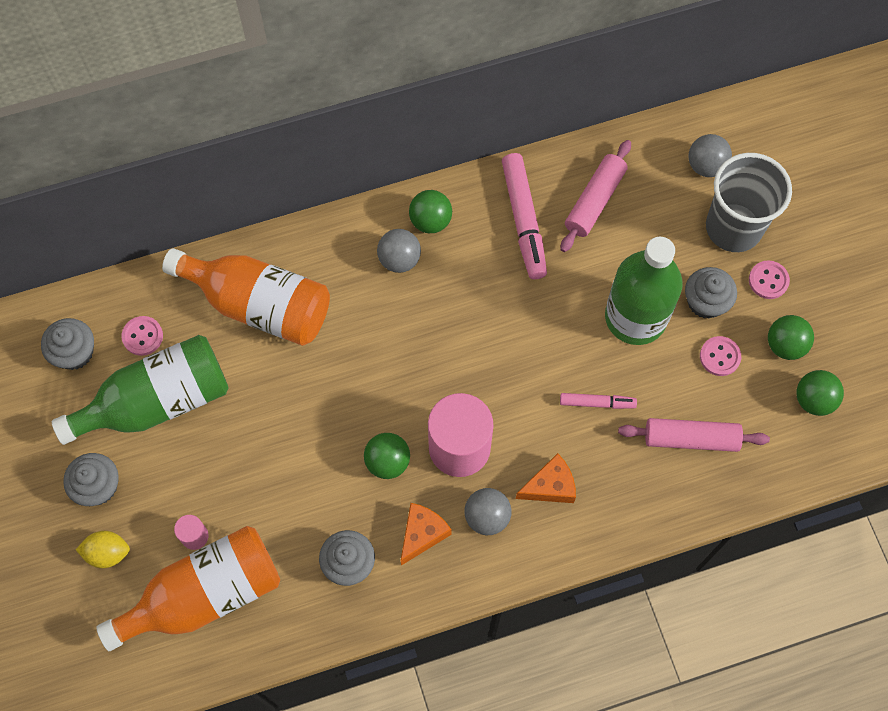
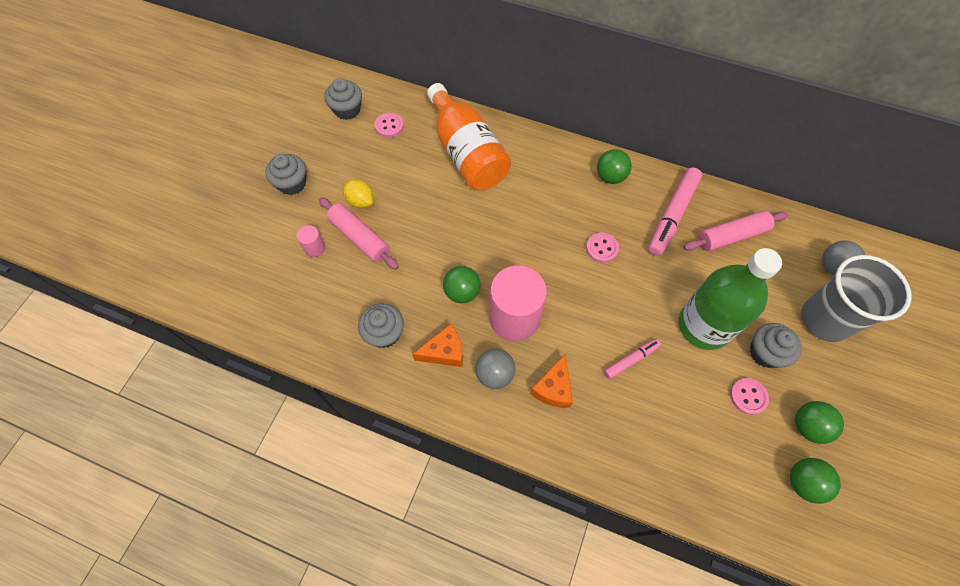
camera: 40 degrees right, 5 degrees down
green bottle [52,335,229,445] -> none
yellow lemon [76,531,130,568] -> yellow lemon moved to [343,179,374,208]
orange bottle [96,526,280,651] -> none
grey ball [377,229,421,273] -> none
orange cheese [516,453,576,503] -> orange cheese turned 90 degrees clockwise [530,353,573,408]
pink marker [560,393,637,409] -> pink marker turned 75 degrees counterclockwise [604,339,661,379]
pink rolling pin [618,418,770,452] -> pink rolling pin moved to [319,197,399,270]
pink button [749,260,790,299] -> pink button moved to [586,233,619,263]

